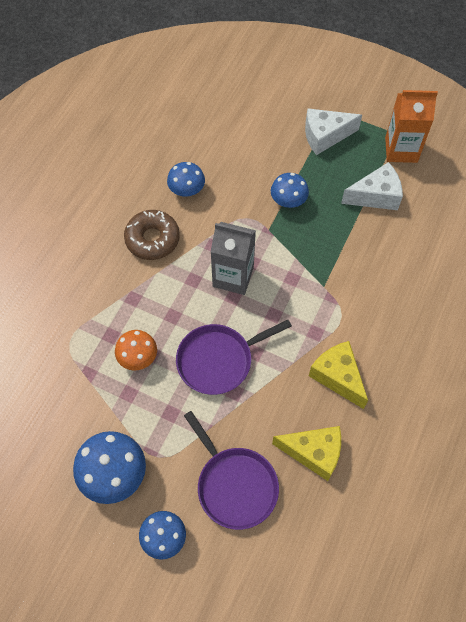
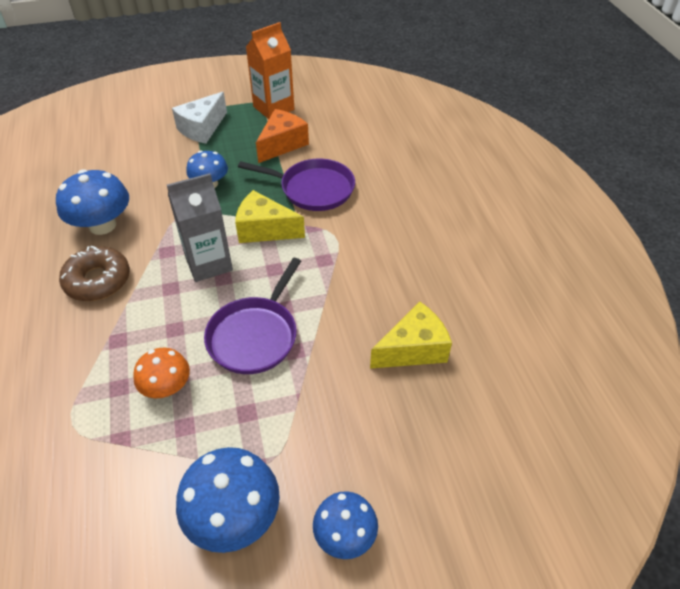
camera: 40 degrees left, 15 degrees down
blue mushroom [167,162,205,196] -> blue mushroom [56,169,129,235], size x1.57
purple pan [184,411,279,530] -> purple pan moved to [238,159,355,211]
yellow cheese [309,341,368,409] -> yellow cheese moved to [235,190,305,243]
white cheese [341,162,403,210] -> orange cheese [256,109,309,163]

